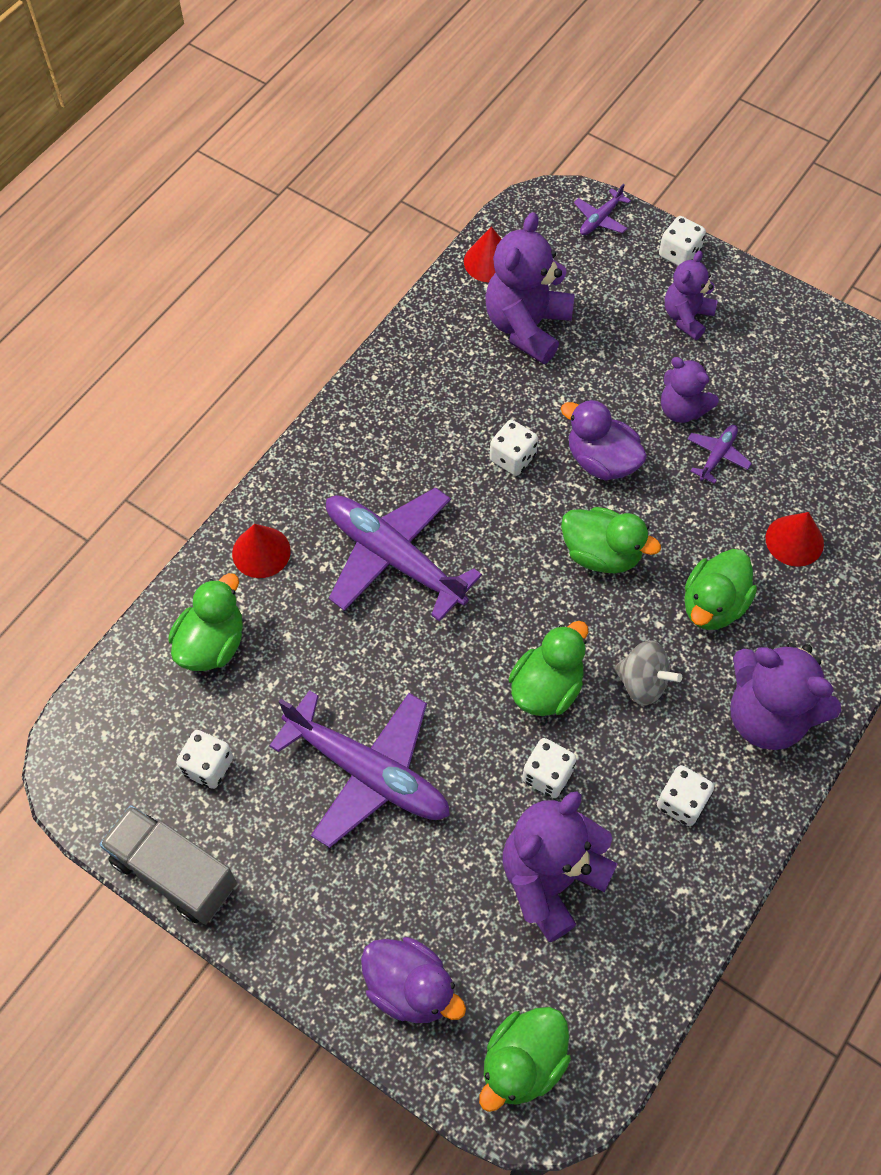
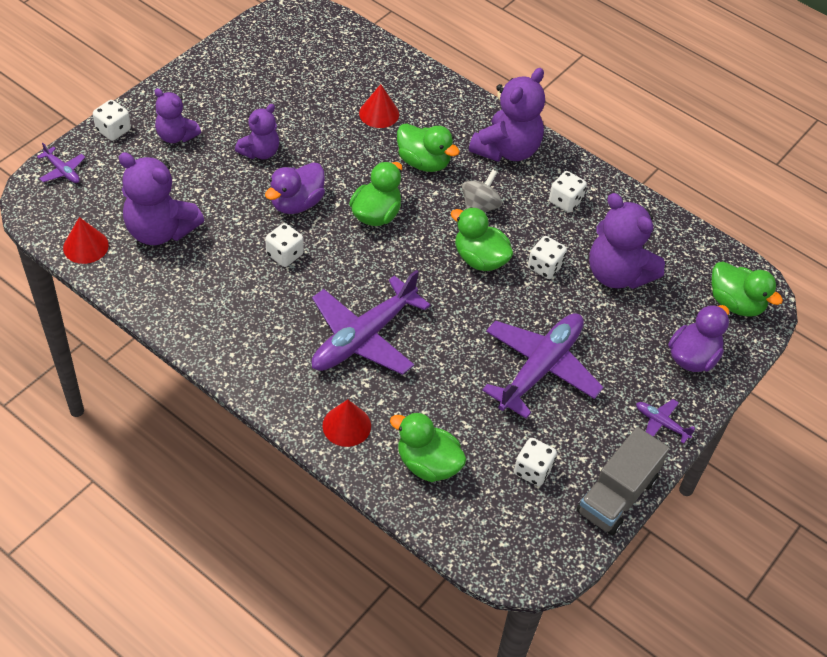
camera: 90 degrees left, 10 degrees down
purple plane [688,425,752,484] -> purple plane moved to [636,399,695,444]

